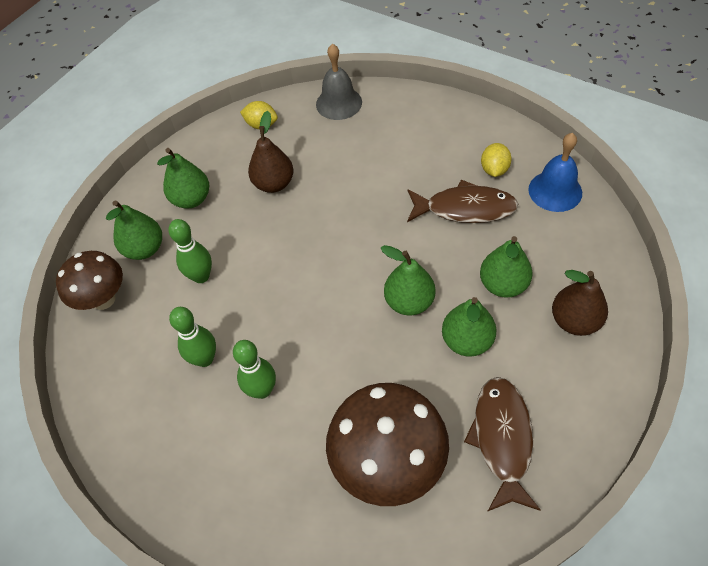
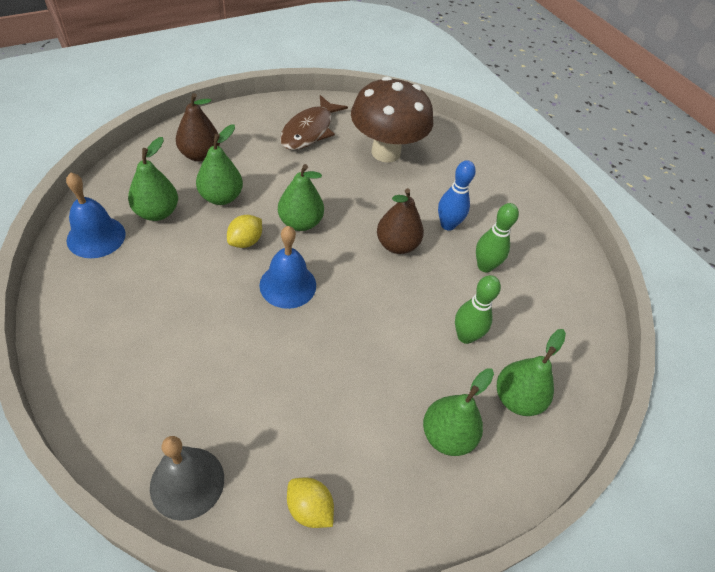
camera: 165 degrees left, 5 degrees down
brown mushroom [56,251,123,310] -> none
green bowling pin [233,340,276,399] -> blue bowling pin [438,160,476,231]
brown pear [248,111,294,193] -> brown pear moved to [377,188,424,254]
brown fish [407,180,518,223] -> none
green pear [442,297,496,357] -> green pear moved to [128,137,178,221]
yellow lemon [481,143,512,177] -> yellow lemon moved to [227,215,262,248]
none -> blue bell [259,226,316,309]

